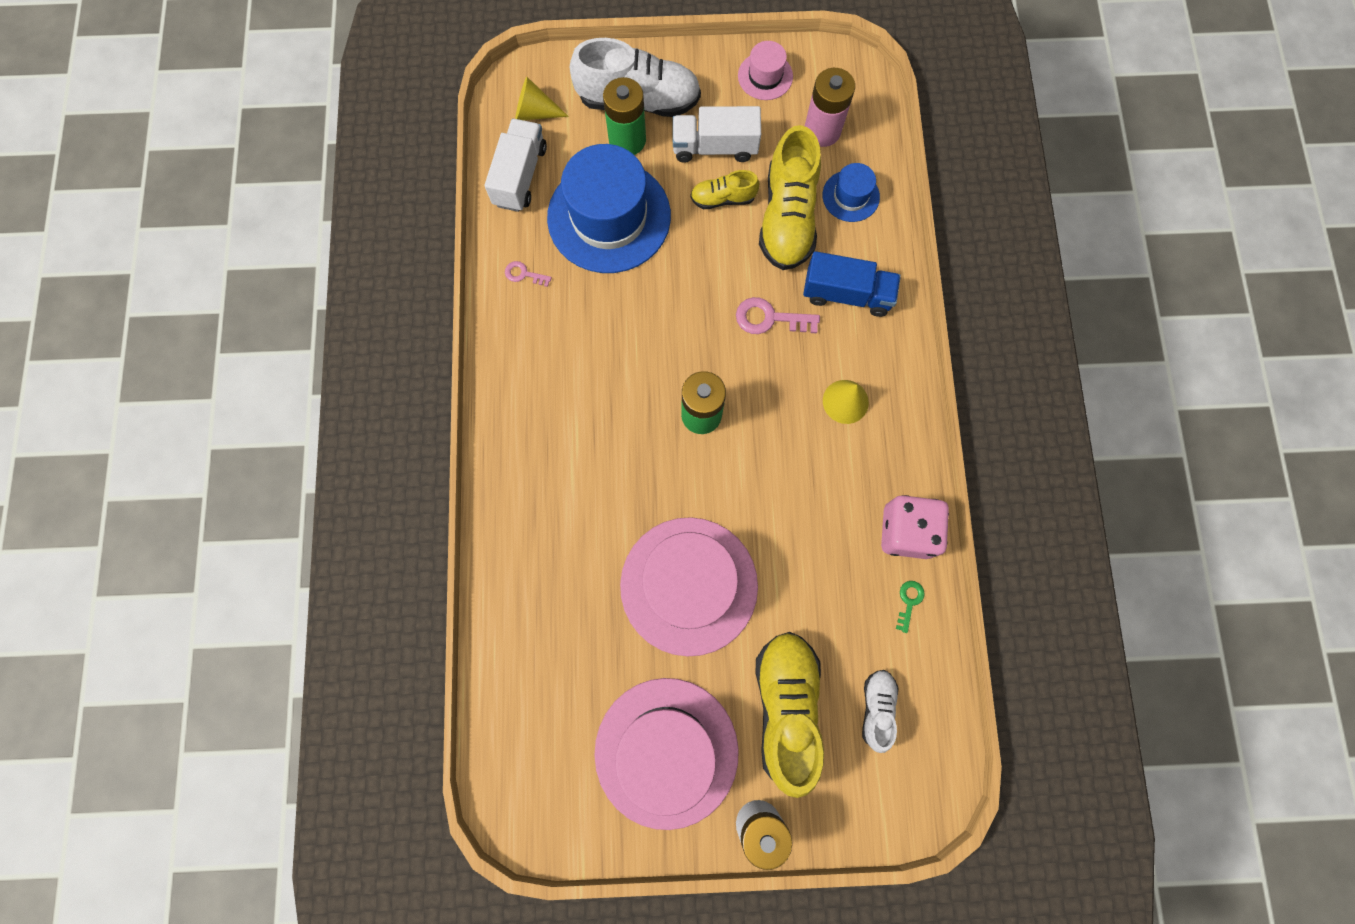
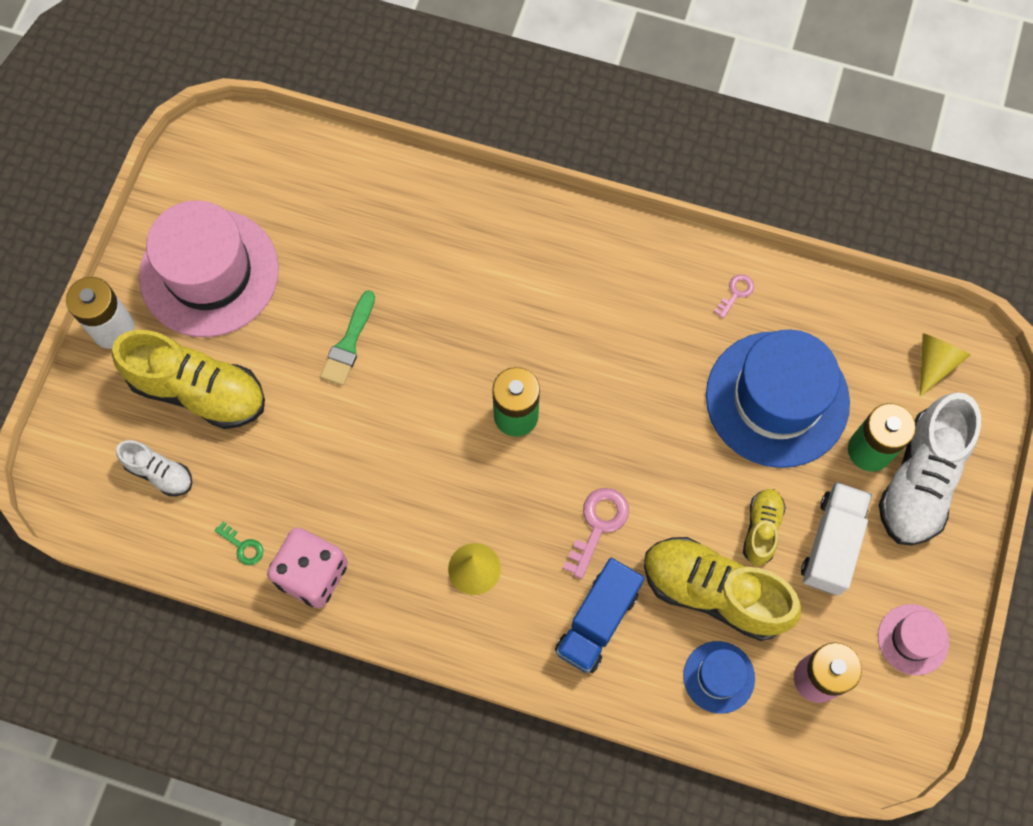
camera: 110 degrees right, 5 degrees down
white truck [485,119,547,212] -> none
pink hat [620,517,758,656] -> green brush [320,290,375,386]

